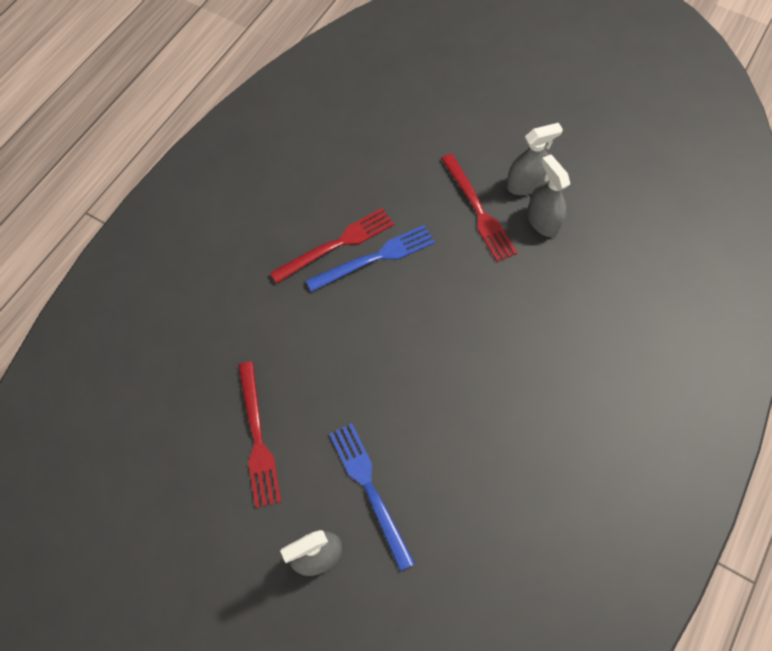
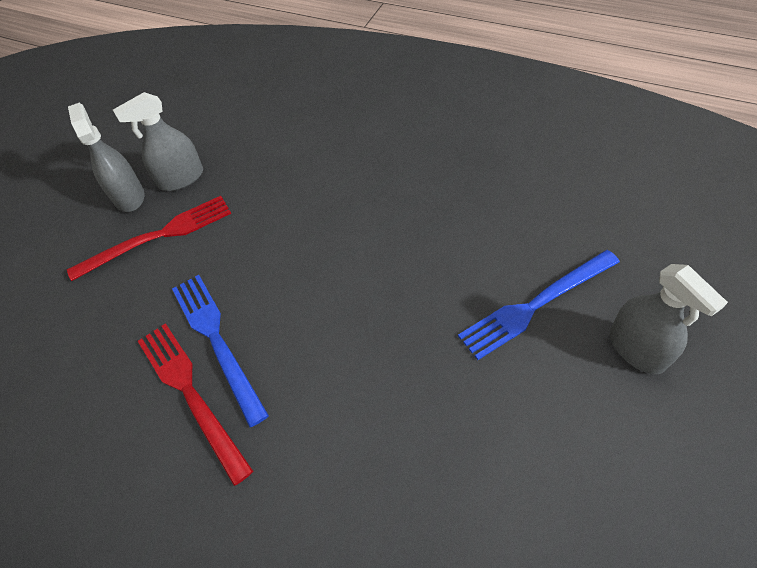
camera: 90 degrees left, 10 degrees down
red fork [238,361,281,508] -> none

